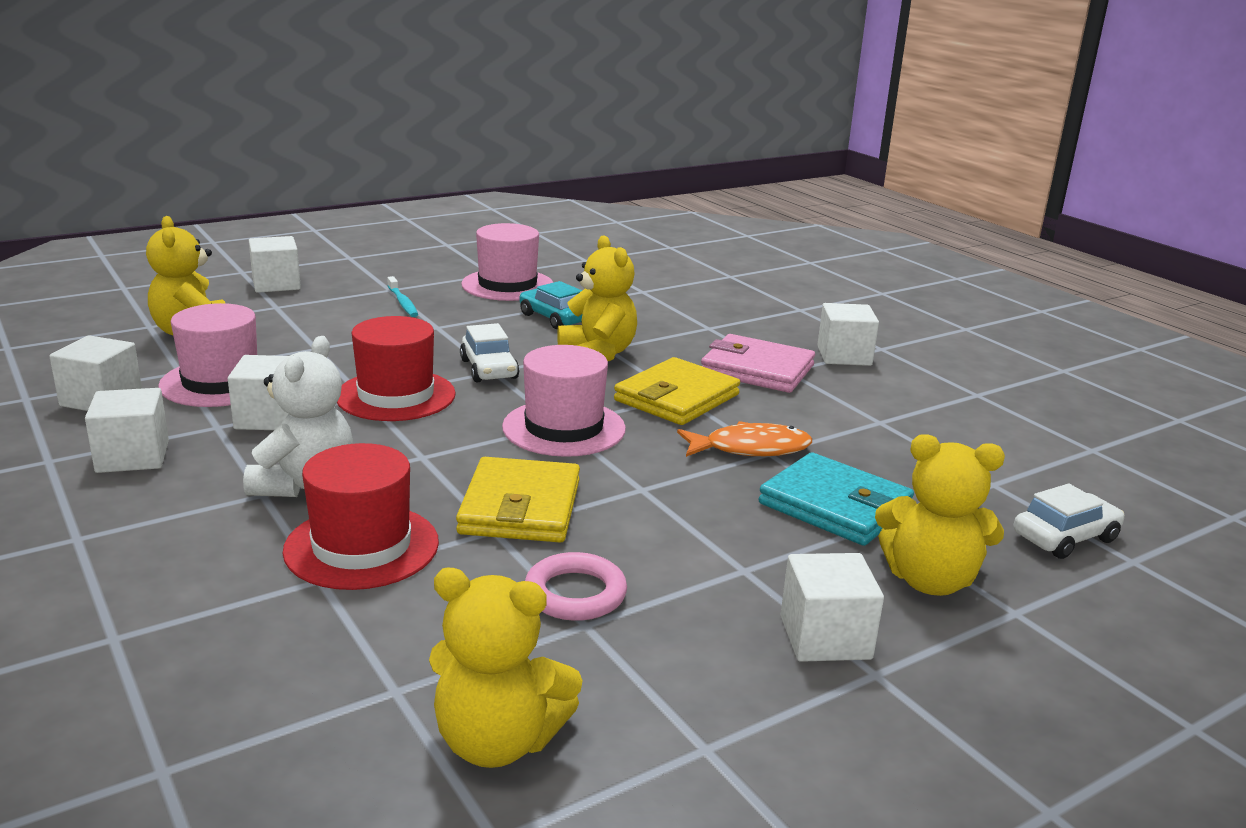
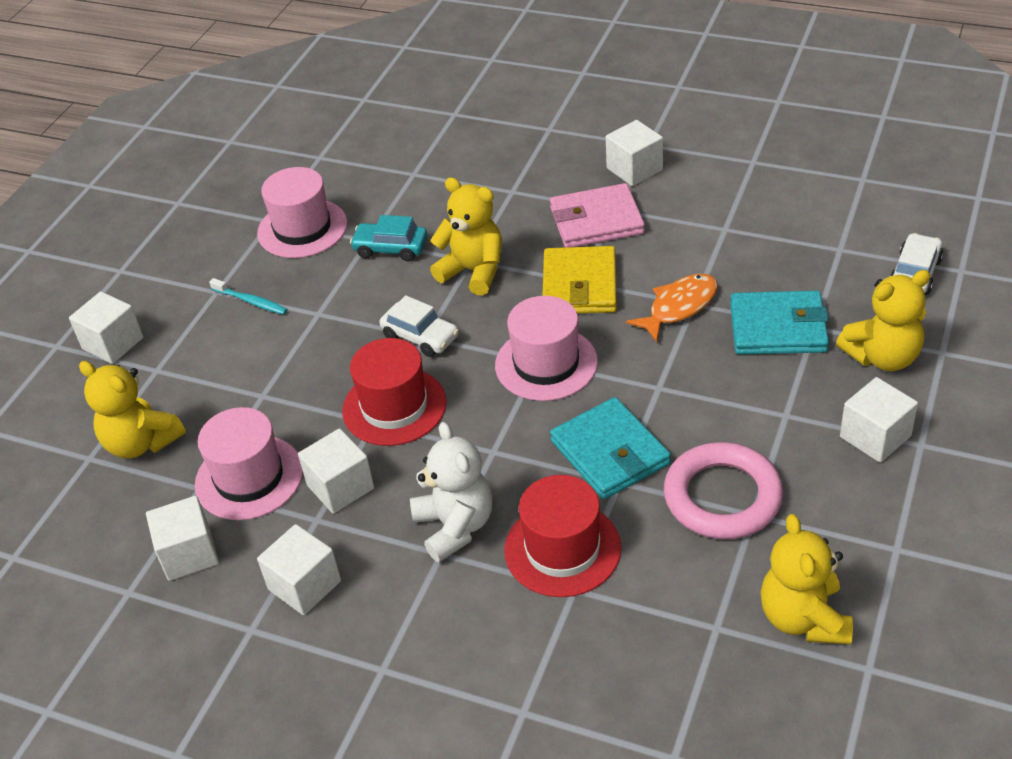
camera: 30 degrees left, 20 degrees up
yellow teddy bear [429,567,583,768] -> yellow teddy bear turned 105 degrees clockwise [760,514,853,644]
yellow wallet [456,457,580,542] -> turquoise wallet [550,397,671,499]
pink ring [525,552,627,621] -> pink ring [664,442,783,539], size x1.60

